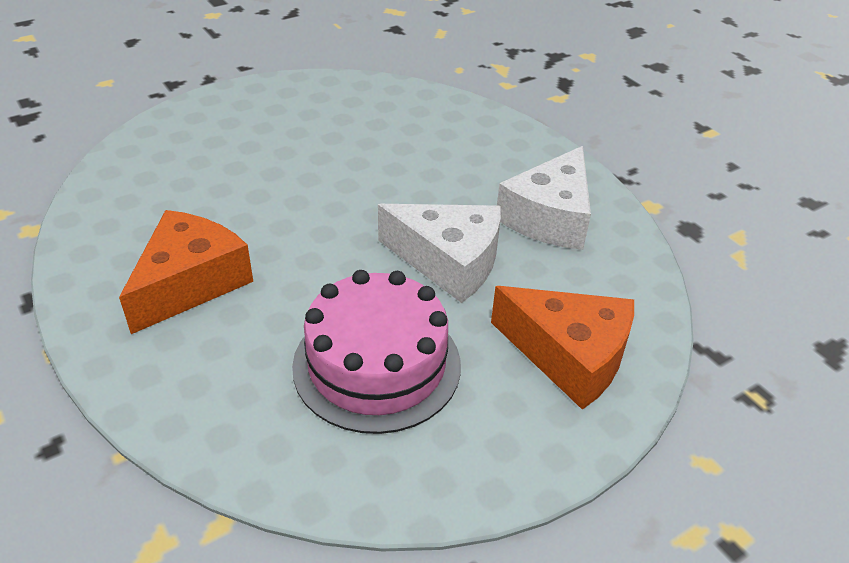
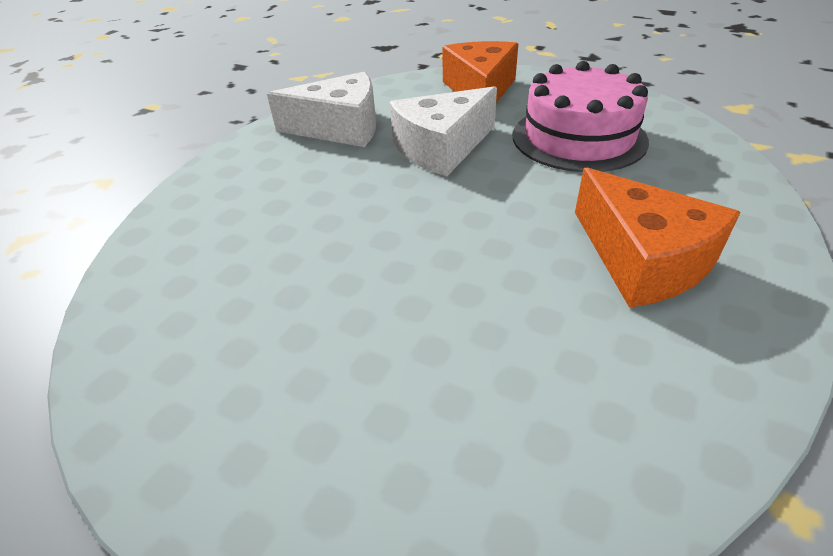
camera: 115 degrees left, 0 degrees up
orange cheese [119,210,253,334] -> orange cheese turned 120 degrees counterclockwise [575,167,741,308]
white cheese [378,204,501,303] -> white cheese turned 120 degrees counterclockwise [390,86,497,176]

